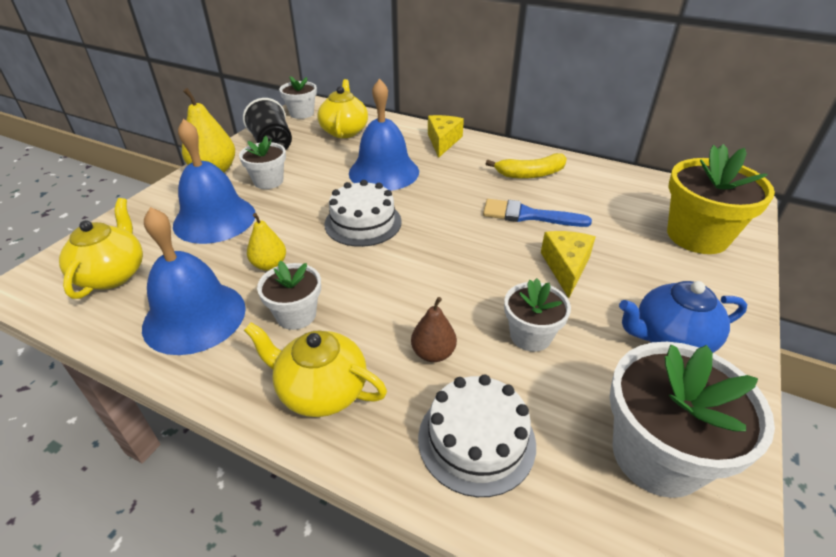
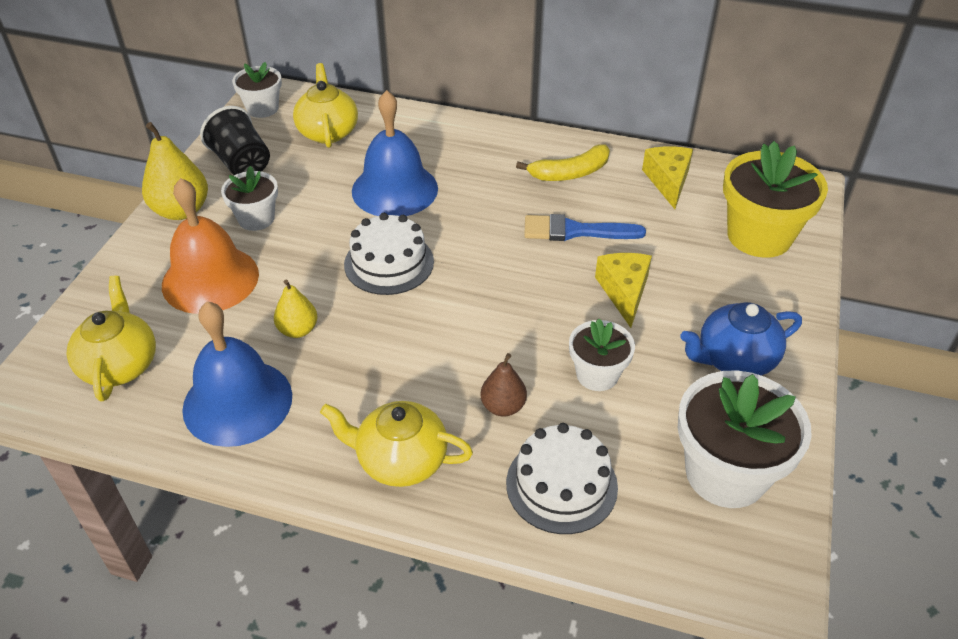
camera: 10 degrees left, 5 degrees up
blue bell [173,119,255,244] -> orange bell [162,178,259,314]
white flower pot [257,261,321,330] -> none
yellow cheese [428,115,464,158] -> yellow cheese moved to [642,146,693,209]

